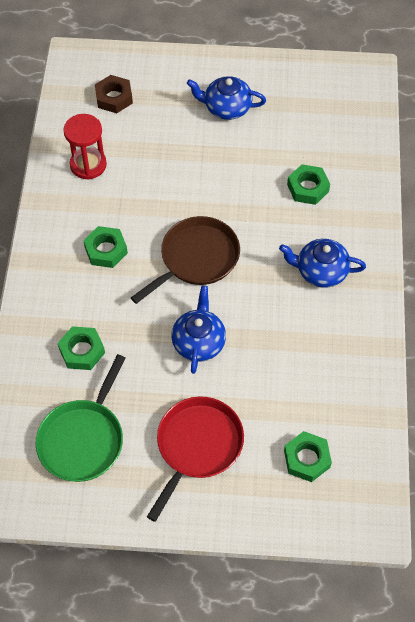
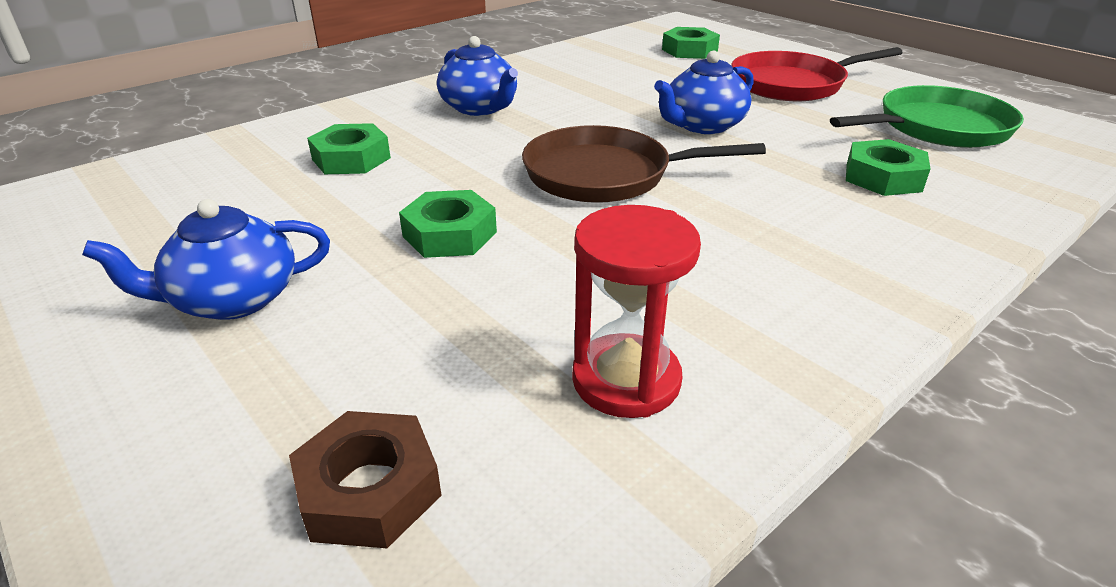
camera: 135 degrees left, 25 degrees down
green nut [83,226,128,268] -> green nut moved to [399,190,497,258]
blue teapot [187,76,266,120] -> blue teapot turned 105 degrees clockwise [82,199,330,320]

